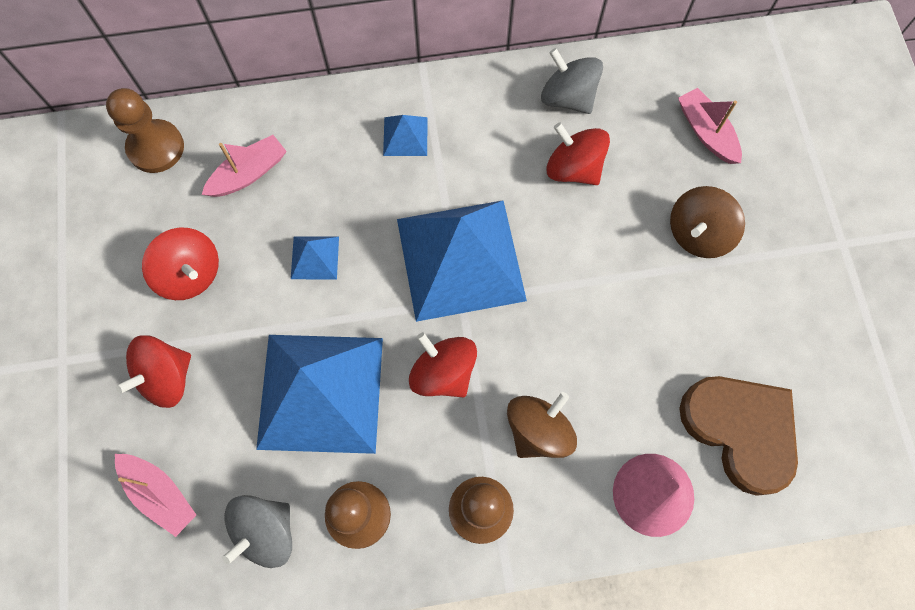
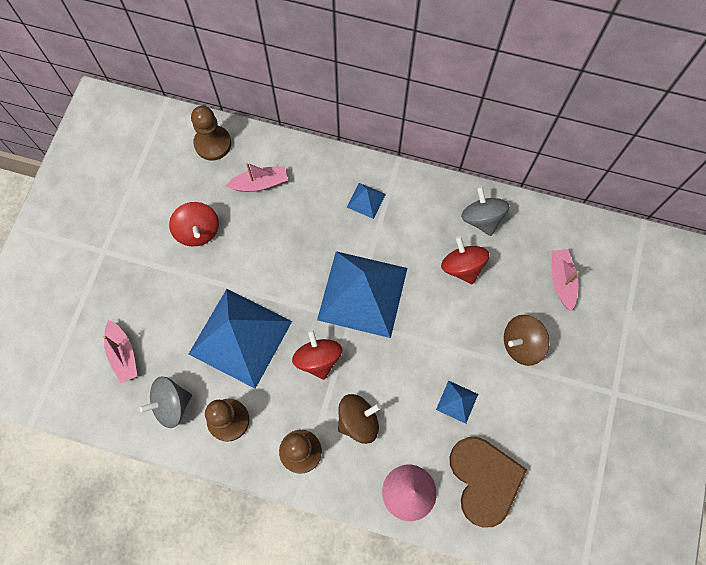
camera: 25 degrees right, 0 degrees up
red spinning top [116,335,191,408] -> none
blue pyramid [291,236,339,279] -> blue pyramid moved to [436,380,478,424]

